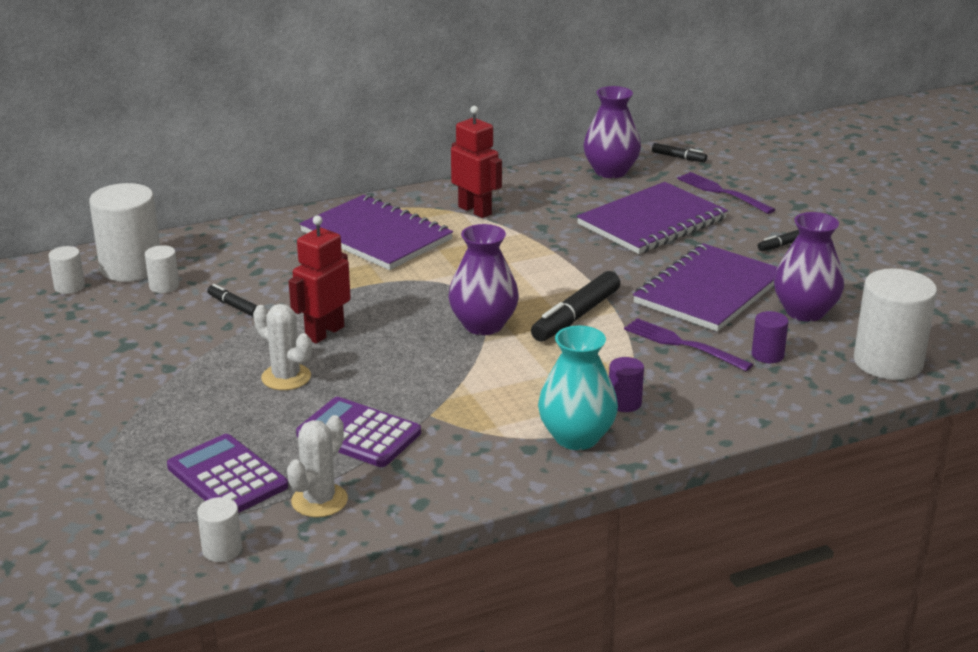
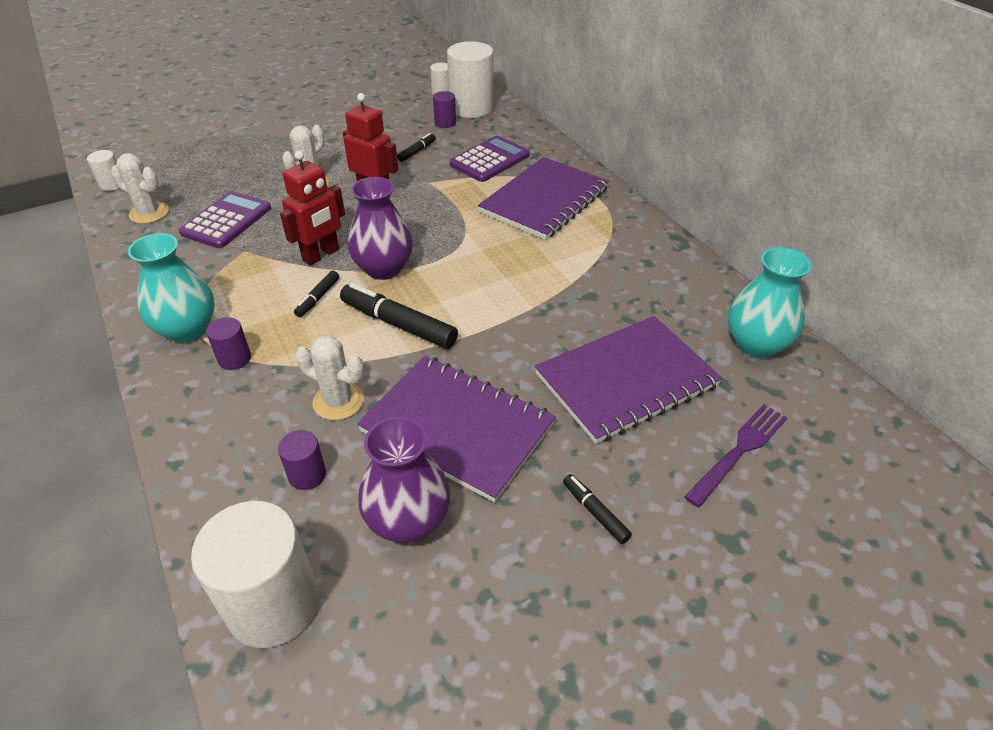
camera: 85 degrees right, 15 degrees up
white cylinder [145,245,179,293] -> purple cylinder [433,91,456,128]
purple calculator [167,434,288,513] -> purple calculator moved to [449,136,530,182]
red robot [451,106,502,218] -> red robot moved to [280,150,345,266]
purple notebook [577,182,728,254] -> purple notebook turned 75 degrees counterclockwise [535,316,722,444]
purple vase [583,86,641,178] -> turquoise vase [728,247,812,358]
purple fork [624,318,753,371] -> white cactus [295,335,364,420]
black marker [652,143,707,162] -> black marker moved to [294,271,339,317]

